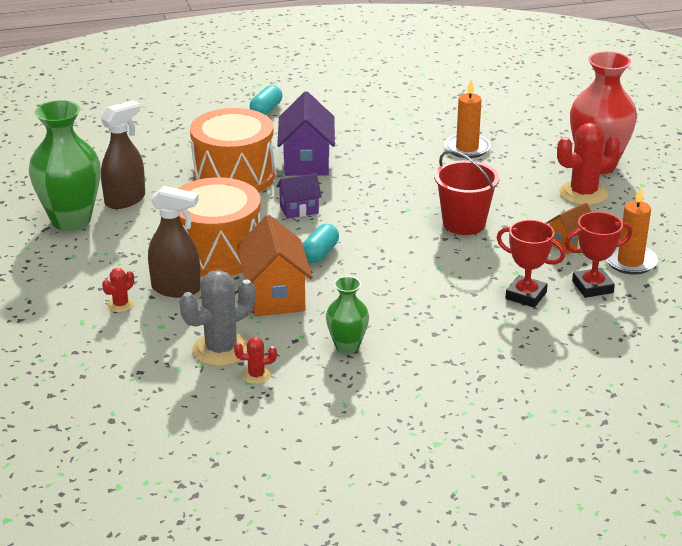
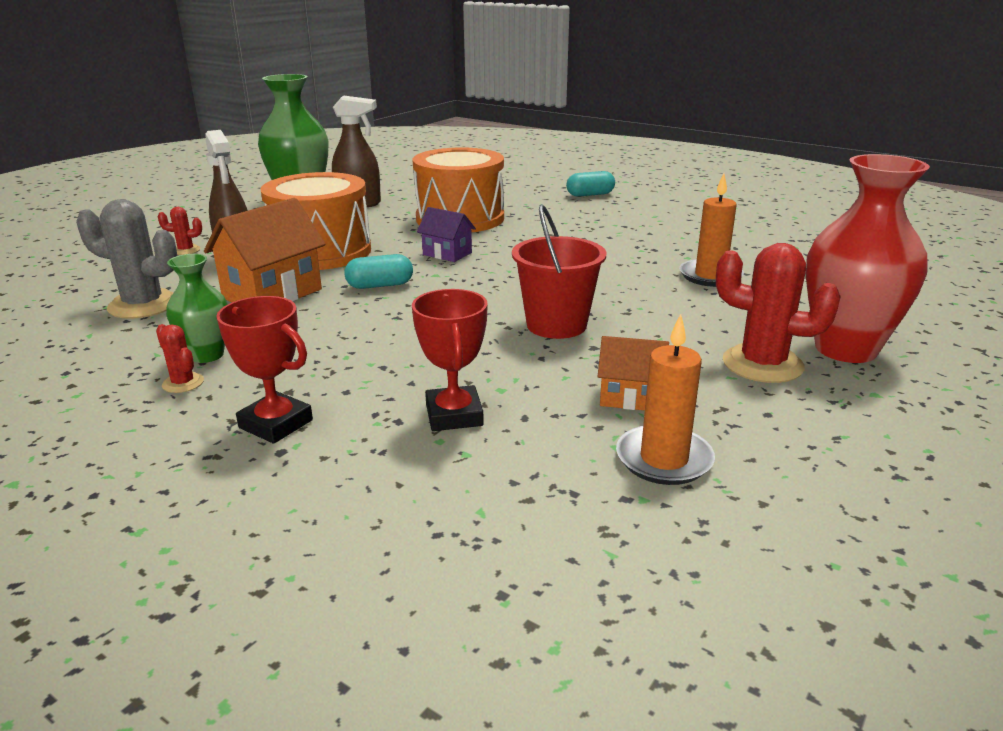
camera: 50 degrees right, 5 degrees down
red cactus [234,337,277,384] -> red cactus moved to [156,324,204,393]
purple house [277,91,335,176] -> none
red trophy [565,212,632,298] -> red trophy moved to [216,296,313,444]

